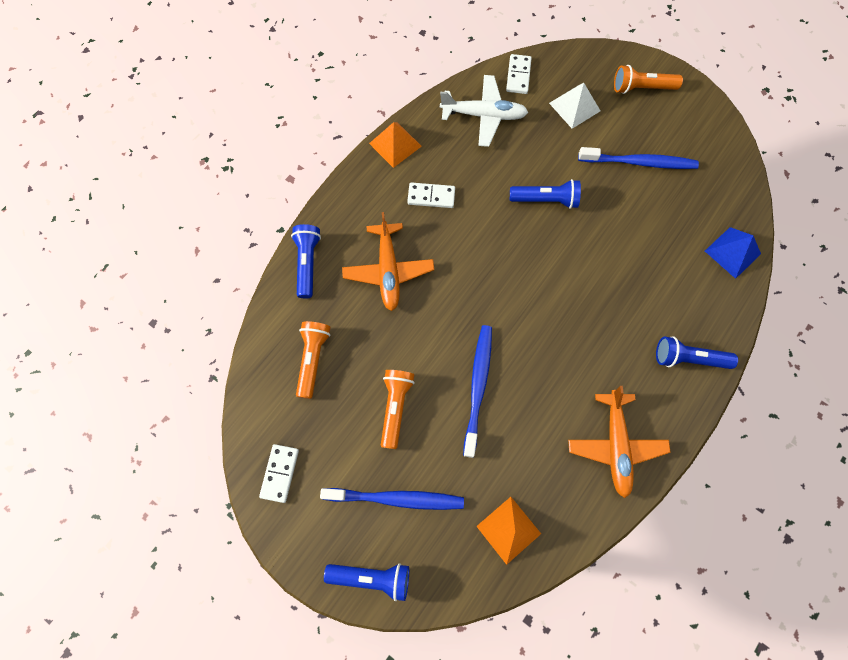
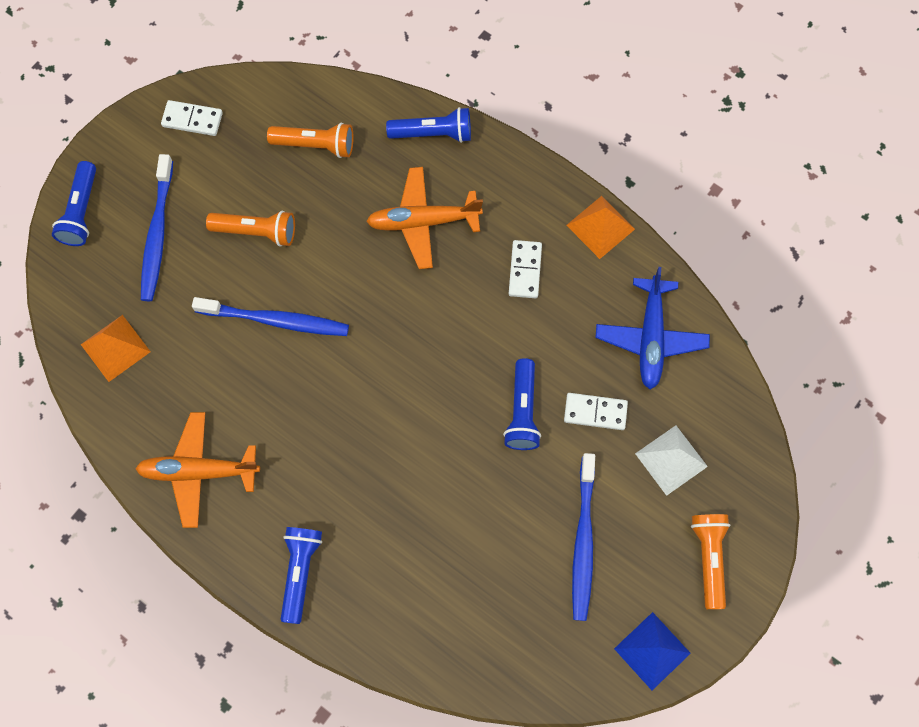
camera: 90 degrees right, 0 degrees up
white plane [440,75,528,147] -> blue plane [596,267,710,390]
white domino [506,54,532,94] -> white domino moved to [564,393,628,430]
blue pyramid [705,227,761,279] -> blue pyramid moved to [614,612,691,690]

